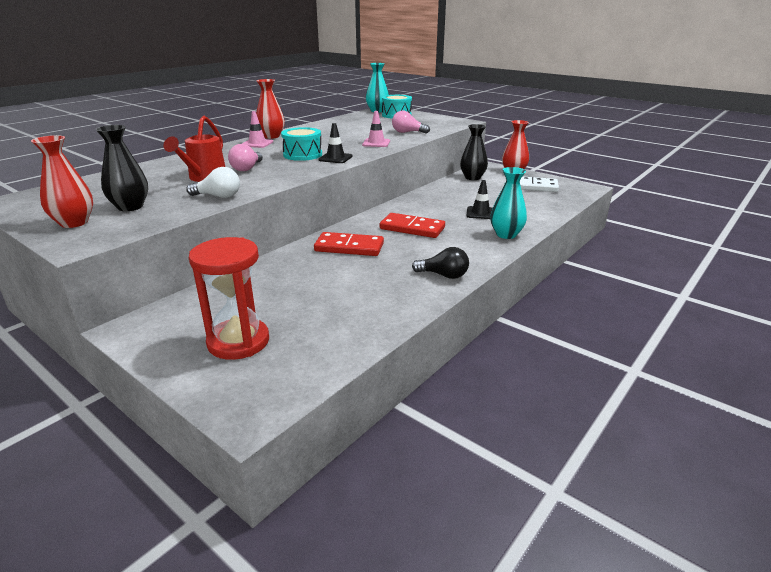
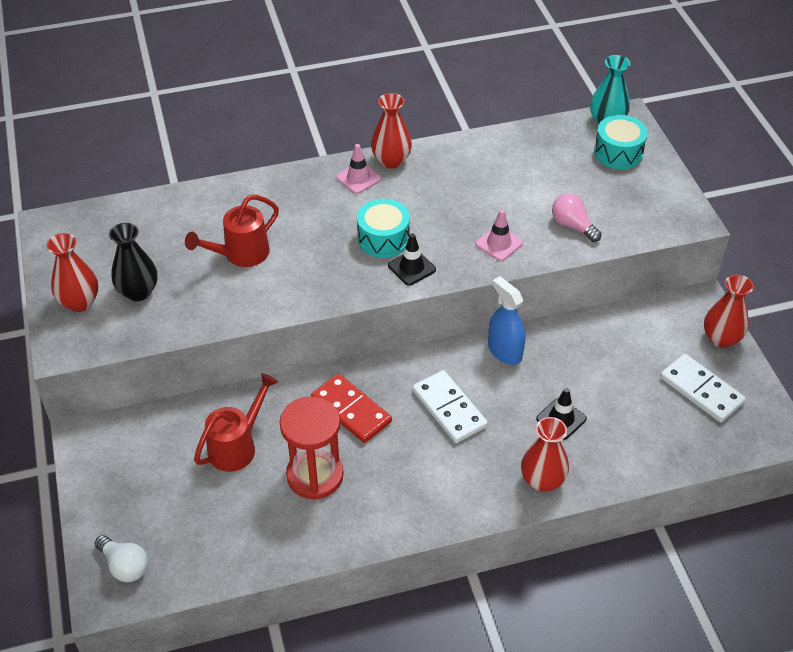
camera: 35 degrees right, 20 degrees up
white light bulb [186,167,240,198] -> white light bulb moved to [95,535,148,582]
red hourglass [189,237,269,360] -> red hourglass moved to [280,396,344,499]
pink light bulb [228,144,263,171] -> none
red domino [380,213,445,238] -> white domino [413,370,488,443]
black light bulb [412,247,469,279] -> none
black vase [460,124,488,180] -> none
turquoise vase [490,167,527,239] -> red vase [521,417,569,492]
none -> red watering can [194,373,278,472]
none -> blue spray bottle [488,276,525,365]

